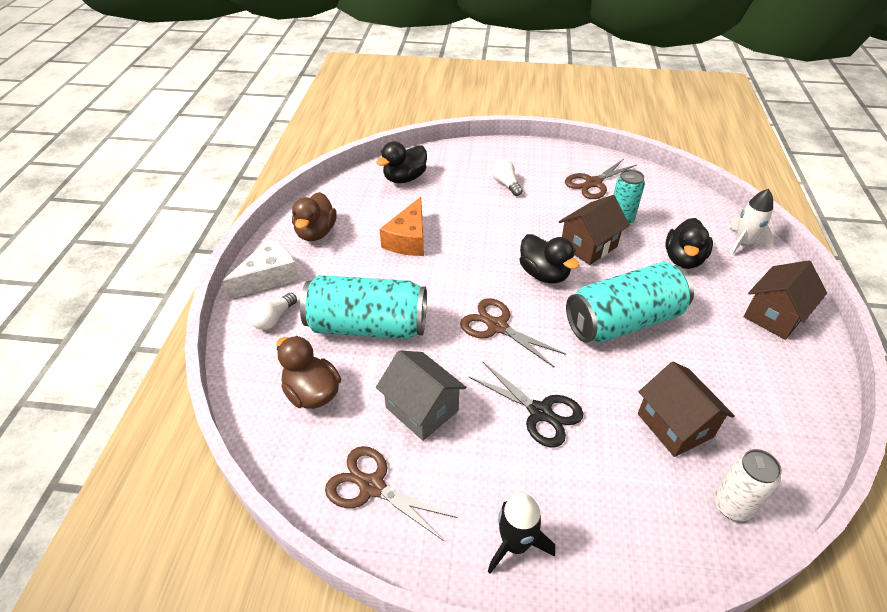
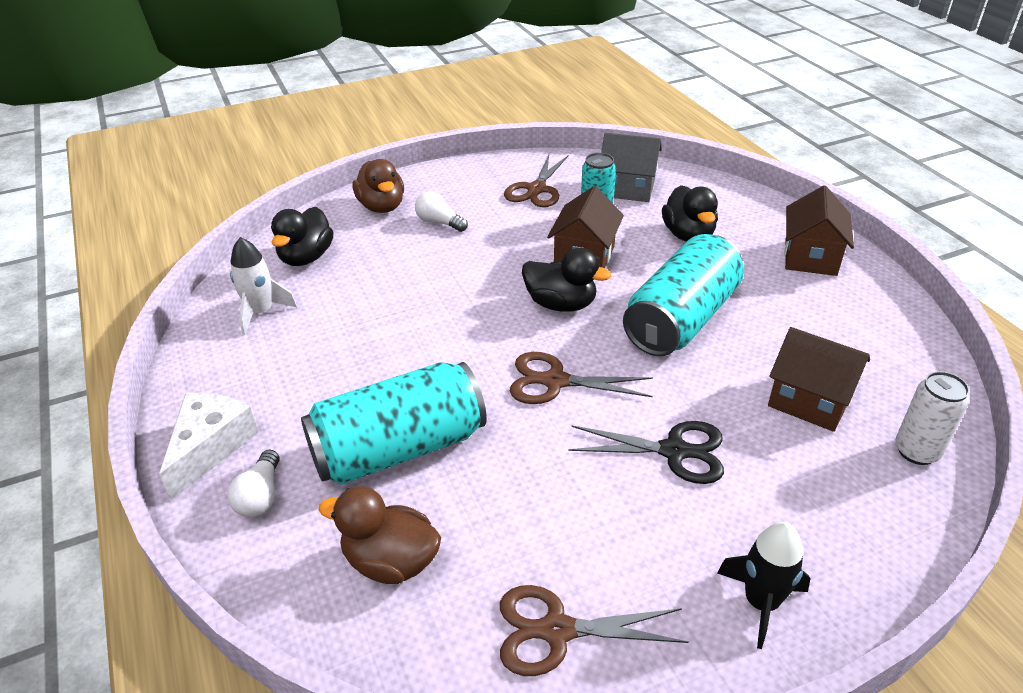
camera: 30 degrees left, 5 degrees down
brown duck [292,192,337,241] -> brown duck moved to [353,159,404,213]
grey house [376,350,466,441] -> grey house moved to [601,133,662,202]
orange cheese [379,197,424,256] -> none
white rocket [728,189,774,256] -> white rocket moved to [230,237,297,335]

